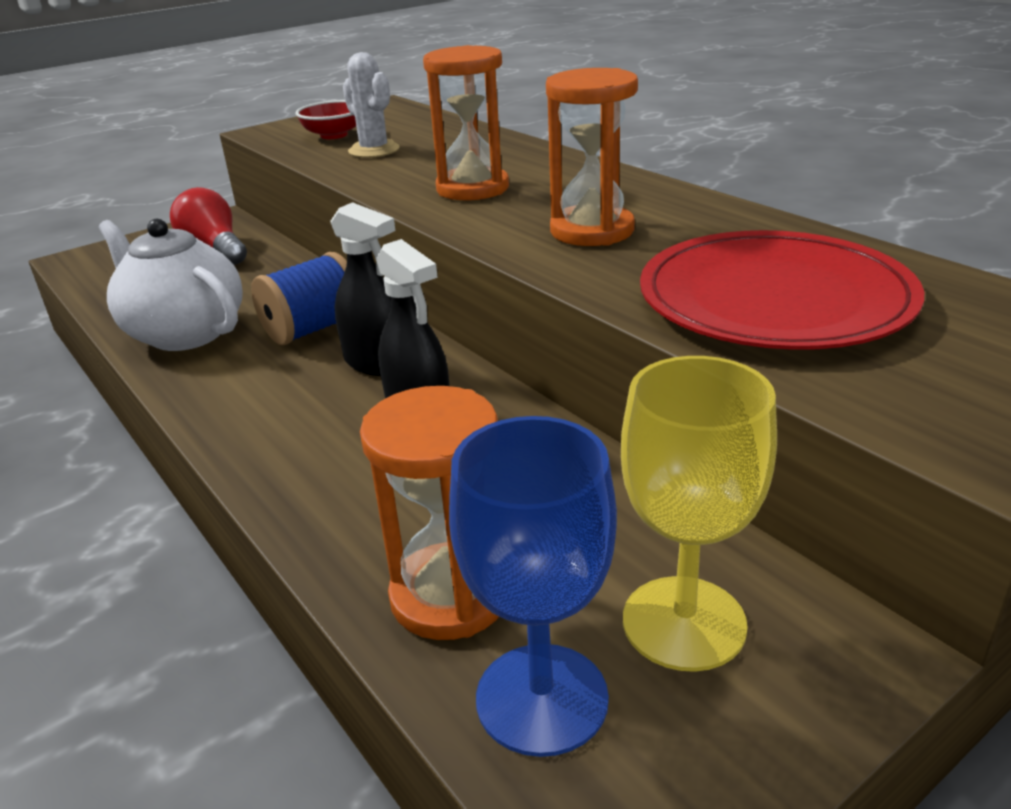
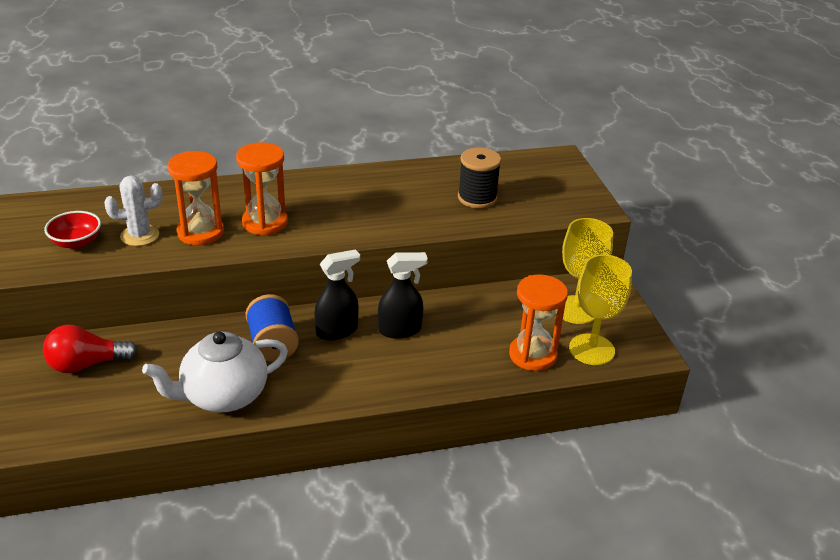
camera: 70 degrees left, 5 degrees up
blue goblet [449,416,617,757] -> yellow goblet [569,255,632,365]
orange hourglass [546,68,638,246] -> orange hourglass moved to [167,151,224,245]
red plate [640,230,924,350] -> black spool [458,148,501,209]

